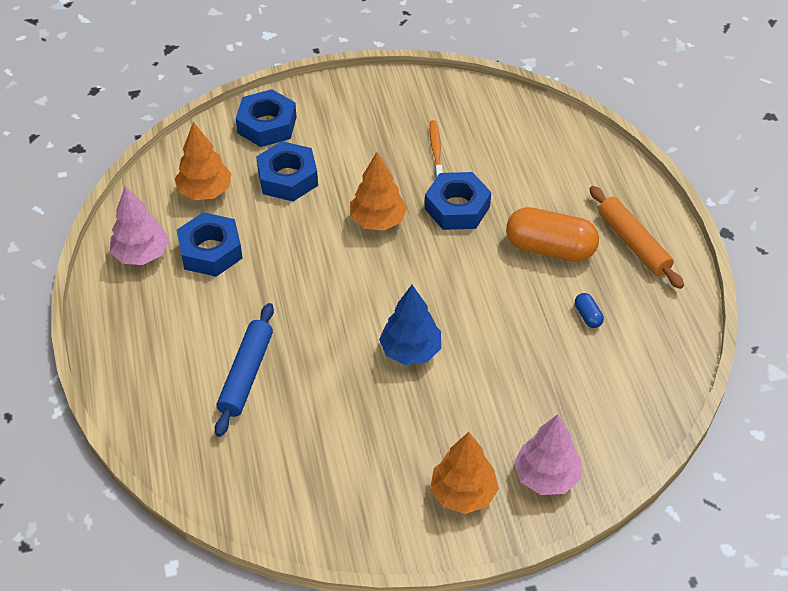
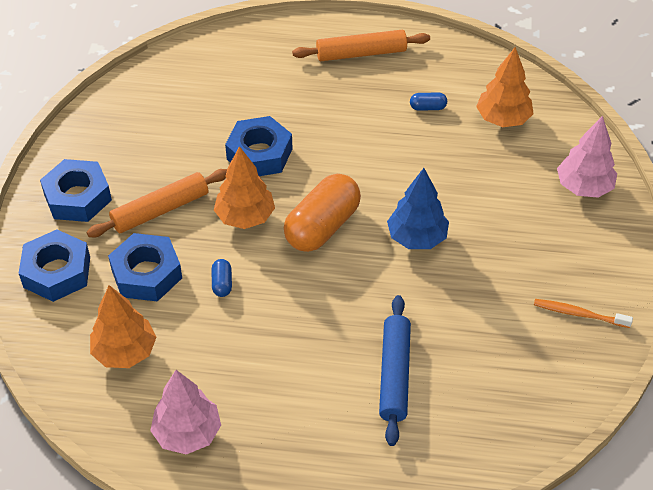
camera: 70 degrees left, 0 degrees up
blue nut [177,212,243,277] -> blue nut moved to [40,159,112,222]
blue rolling pin [215,303,274,437] -> blue rolling pin turned 60 degrees clockwise [379,295,411,446]
orange toothbrush [430,120,443,178] -> orange toothbrush moved to [534,299,633,328]
orange tree [430,432,499,514] -> orange tree moved to [476,47,534,127]
orange capsule [506,207,599,262] -> orange capsule moved to [284,174,361,252]
none -> orange rolling pin [87,169,227,237]
none -> blue capsule [211,259,232,297]

